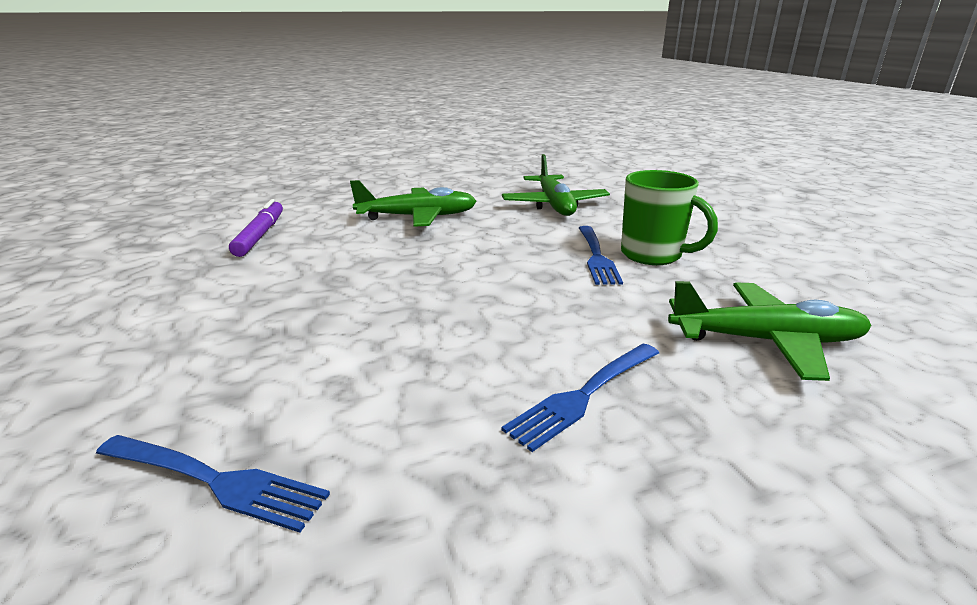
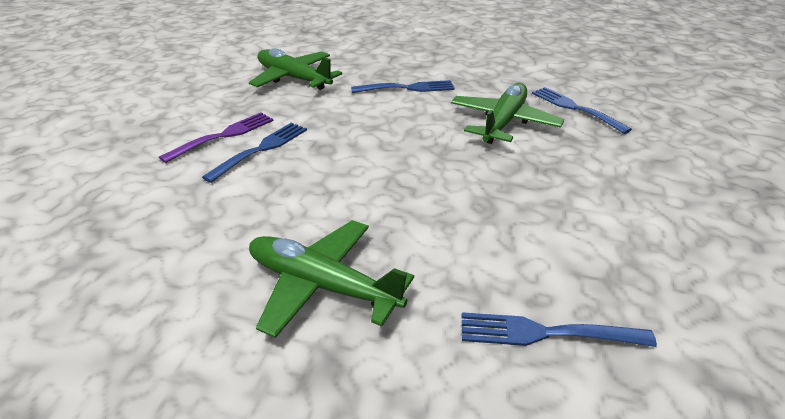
camera: 145 degrees left, 10 degrees up
purple marker [229,199,283,257] -> blue fork [462,312,657,347]
green plane [502,154,610,216] -> green plane moved to [451,83,564,144]
green mug [621,170,718,265] -> purple fork [159,113,274,163]

